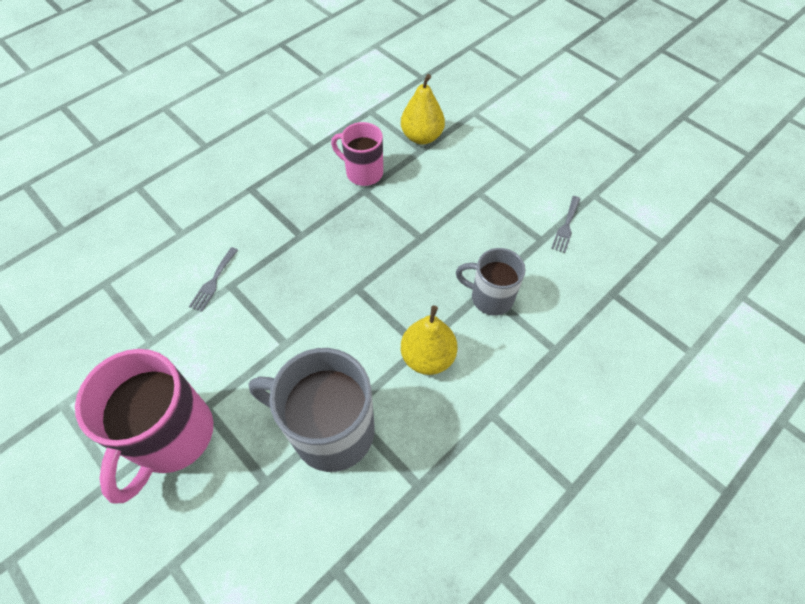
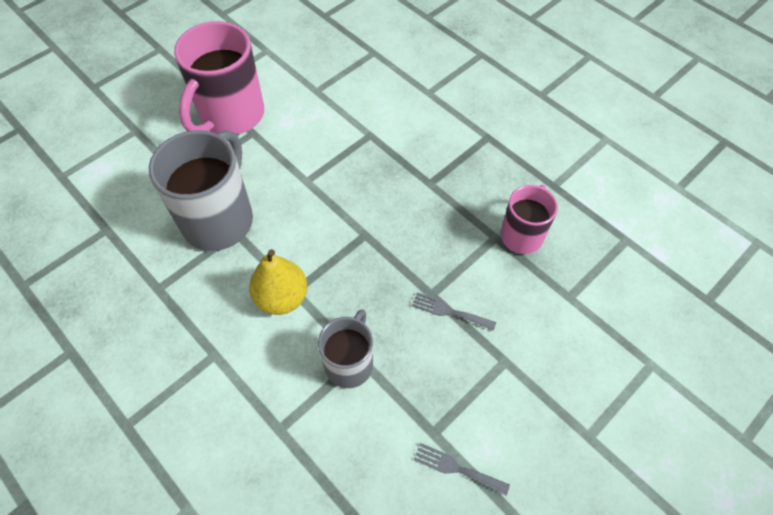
camera: 90 degrees right, 0 degrees up
pink mug [75,349,213,504] -> pink mug turned 75 degrees counterclockwise [174,21,264,135]
grey fork [189,247,238,312] -> grey fork moved to [412,292,496,331]
yellow pear [401,74,445,144] -> none

